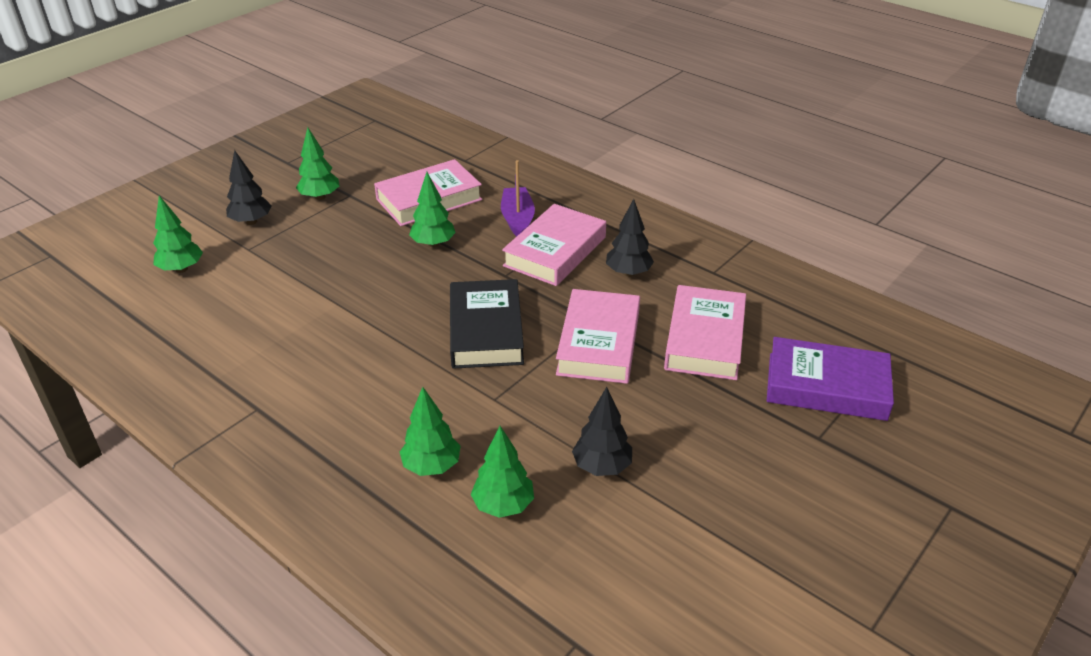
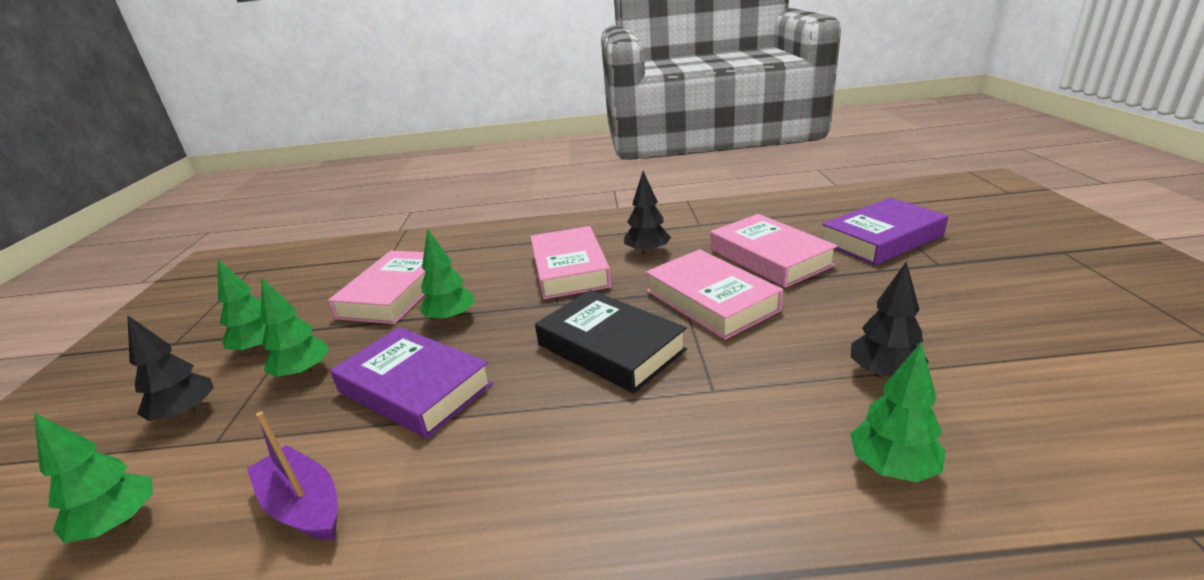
camera: 40 degrees left, 10 degrees down
green tree [400,387,460,476] -> green tree moved to [261,278,330,378]
purple boat [501,160,535,237] -> purple boat moved to [247,411,338,540]
none -> purple book [330,327,493,438]

